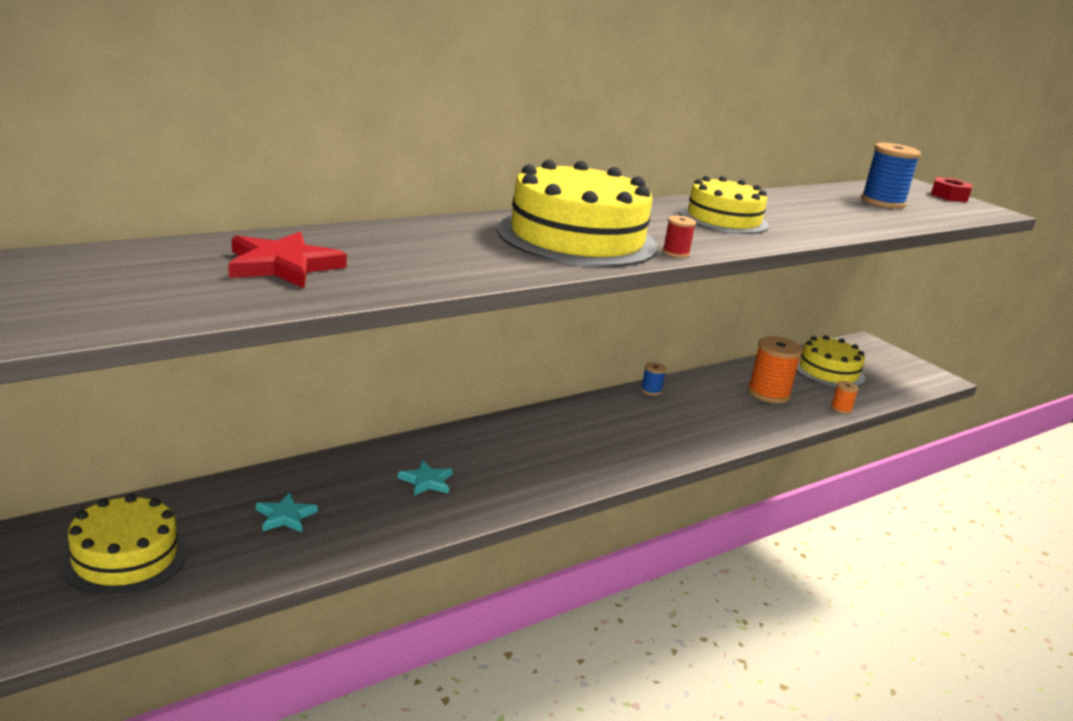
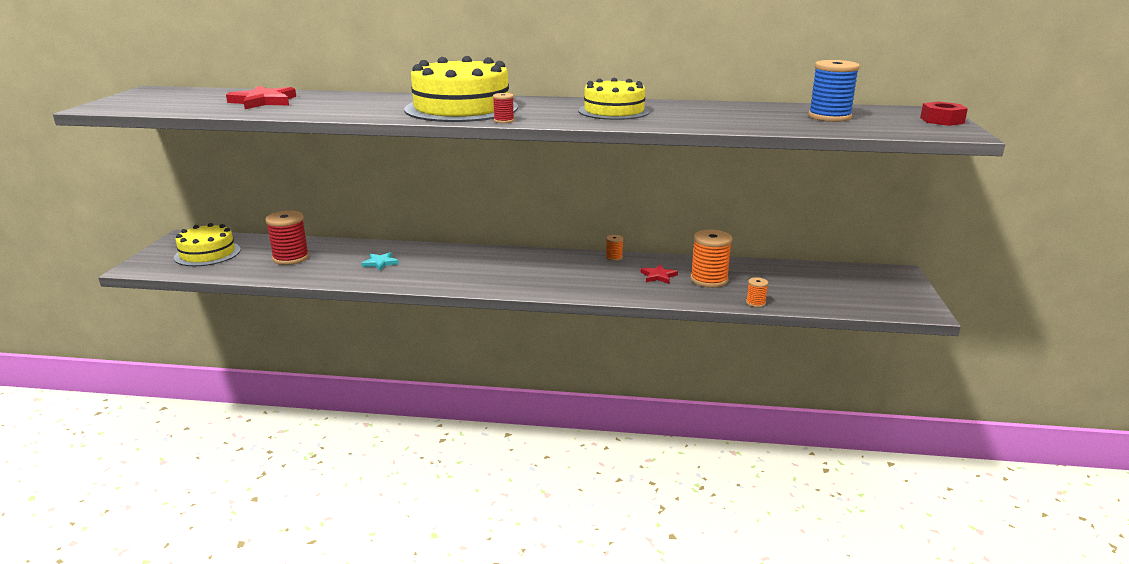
camera: 45 degrees right, 0 degrees up
turquoise star [256,492,318,532] -> red spool [265,211,309,265]
blue spool [641,362,666,395] -> orange spool [606,235,623,261]
yellow cake [796,335,865,387] -> none
none -> red star [641,264,678,284]

